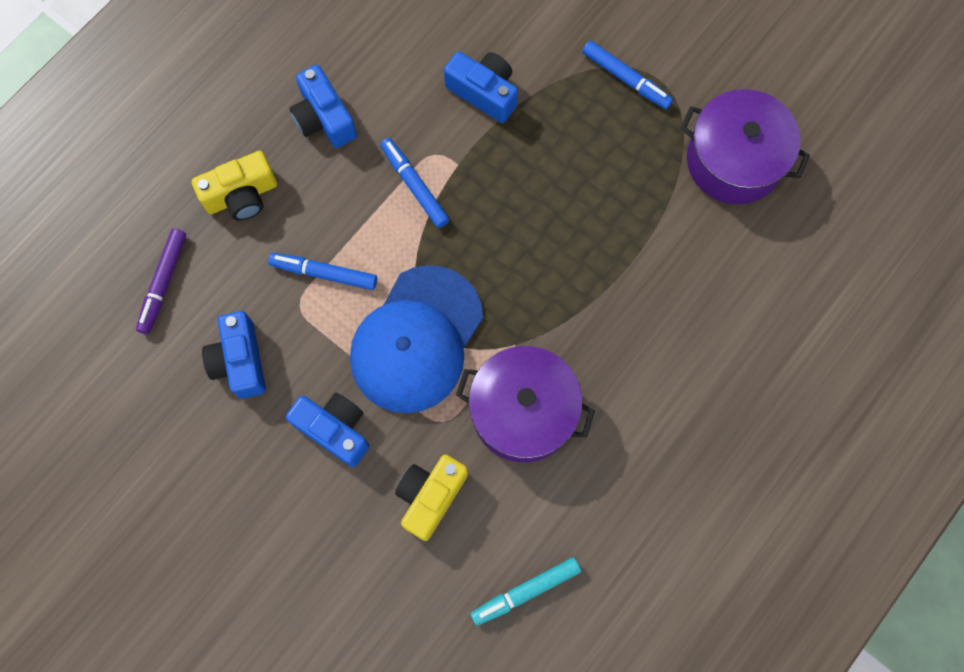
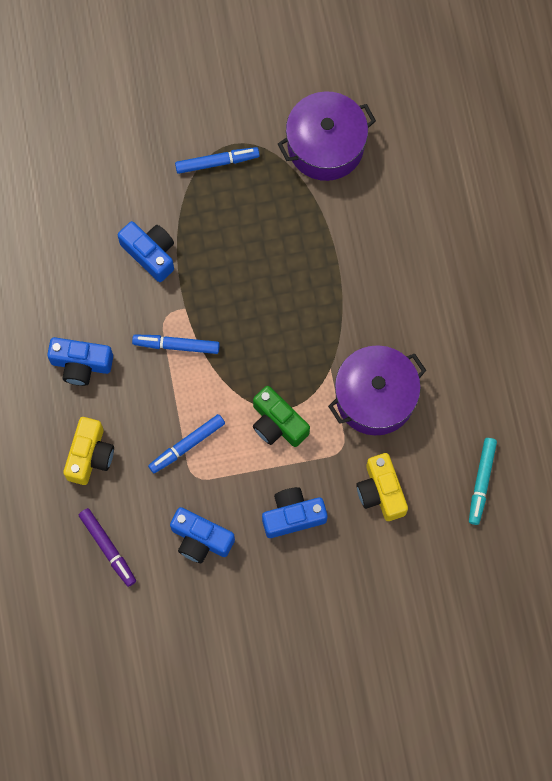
camera: 50 degrees left, 0 degrees up
blue cap [350,265,483,413] -> green camera [253,386,310,447]
blue camera [444,52,518,123] -> blue camera turned 60 degrees clockwise [118,221,174,282]

